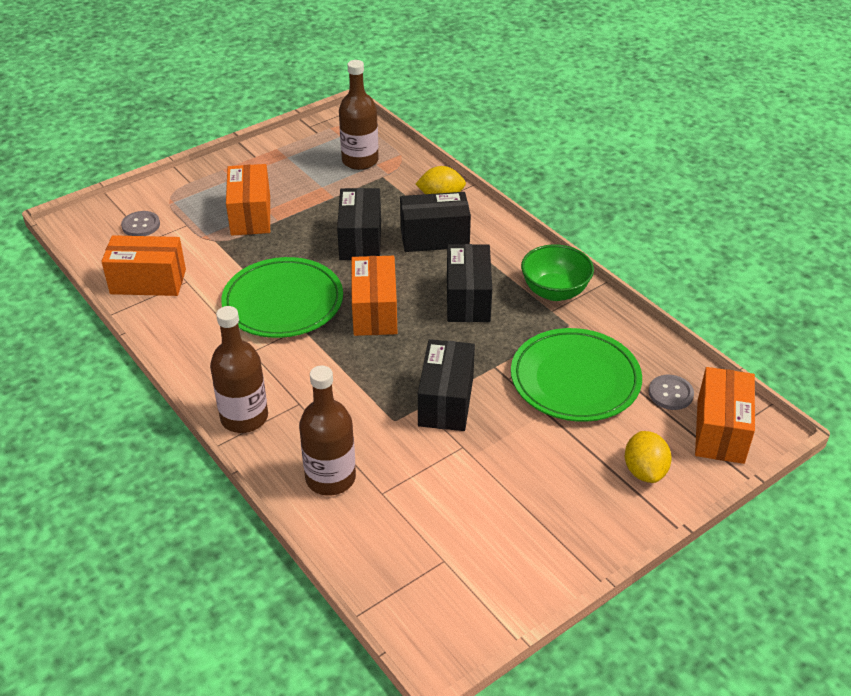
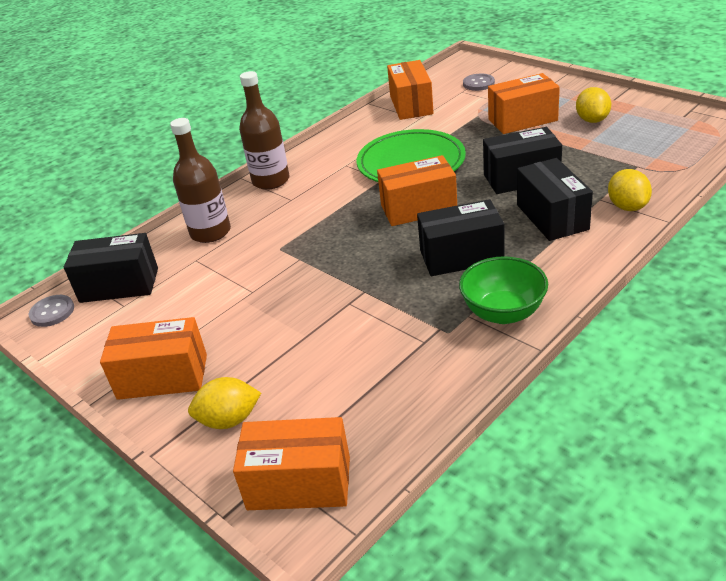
camera: 85 degrees right, 5 degrees down
brown bottle [339,60,379,170] -> none
black box [418,339,475,431] -> black box moved to [64,233,158,303]
green plate [511,328,642,422] -> none
grey button [648,375,694,410] -> grey button moved to [29,295,74,327]
none -> orange box [100,317,207,400]
none -> yellow lemon [576,87,611,123]

